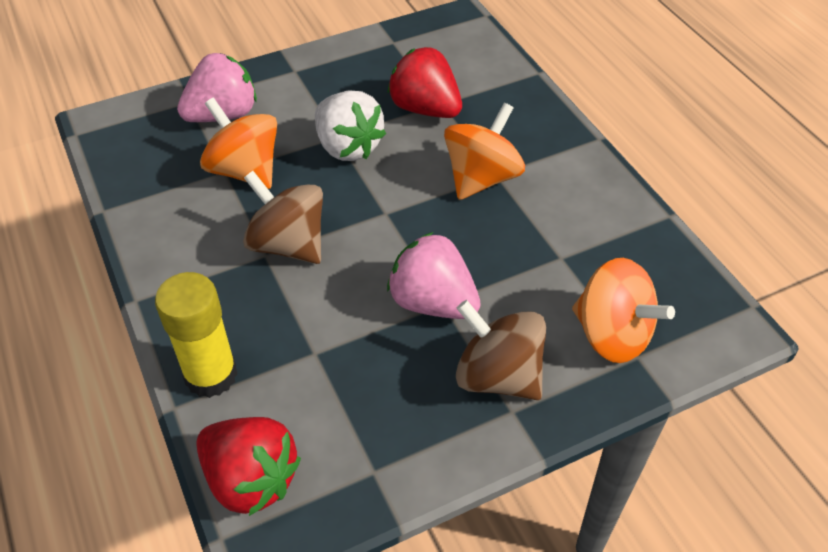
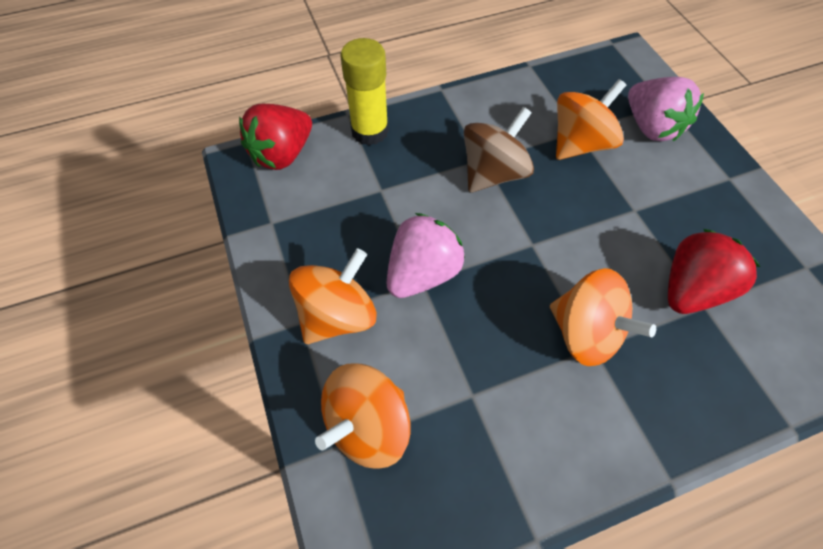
camera: 95 degrees right, 10 degrees up
white strawberry [315,90,386,161] -> none
brown spinning top [456,300,546,400] -> orange spinning top [289,248,377,344]

